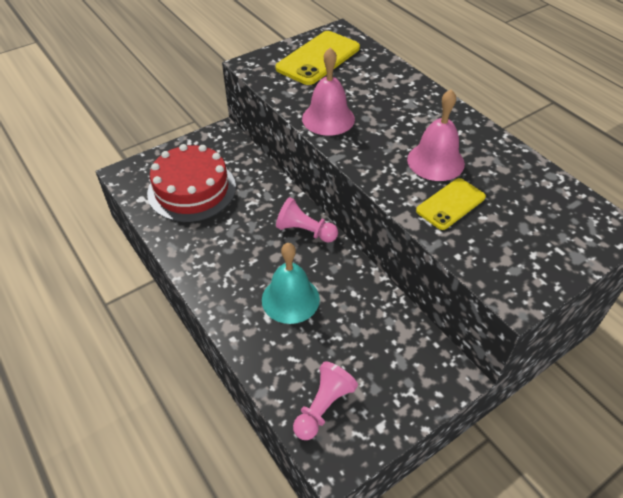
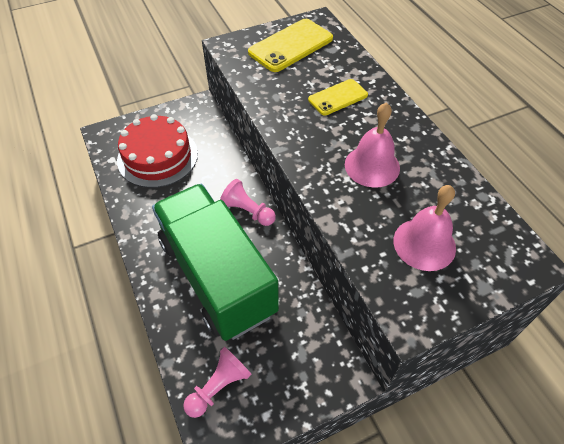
camera: 10 degrees right, 5 degrees up
turquoise bell [262,243,320,324] -> green truck [152,184,279,341]
pink bell [302,47,355,136] -> pink bell moved to [393,185,456,271]
yellow phone [416,178,486,230] -> yellow phone moved to [308,79,368,116]

